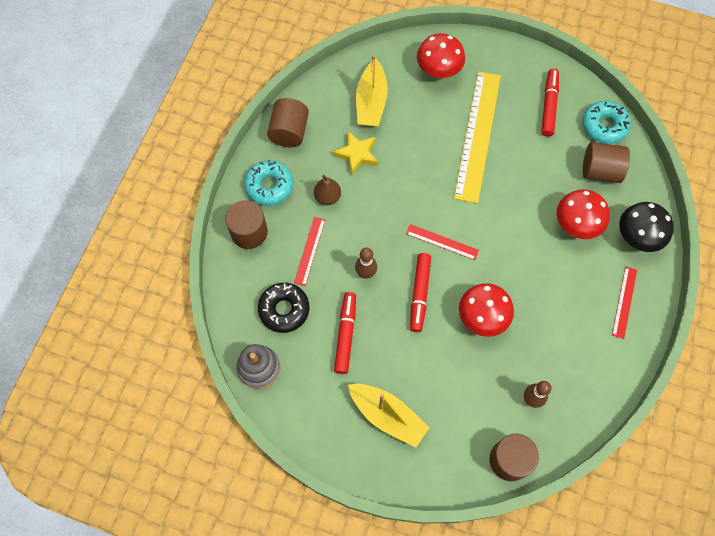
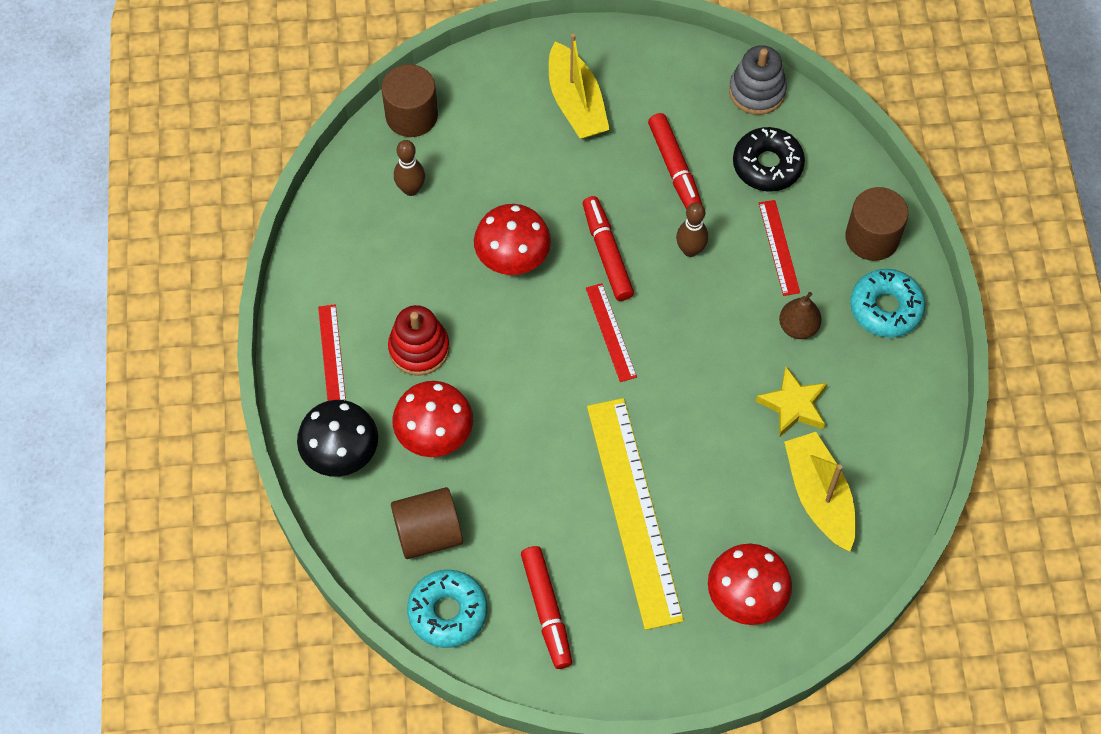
camera: 155 degrees right, 5 degrees down
brown cylinder [267,98,309,147] -> none
yellow boat [348,384,429,448] -> yellow boat turned 120 degrees counterclockwise [549,33,610,139]
red ruler [406,224,479,260] -> red ruler turned 75 degrees clockwise [586,283,637,382]
none -> red stacking toy [388,305,450,376]

